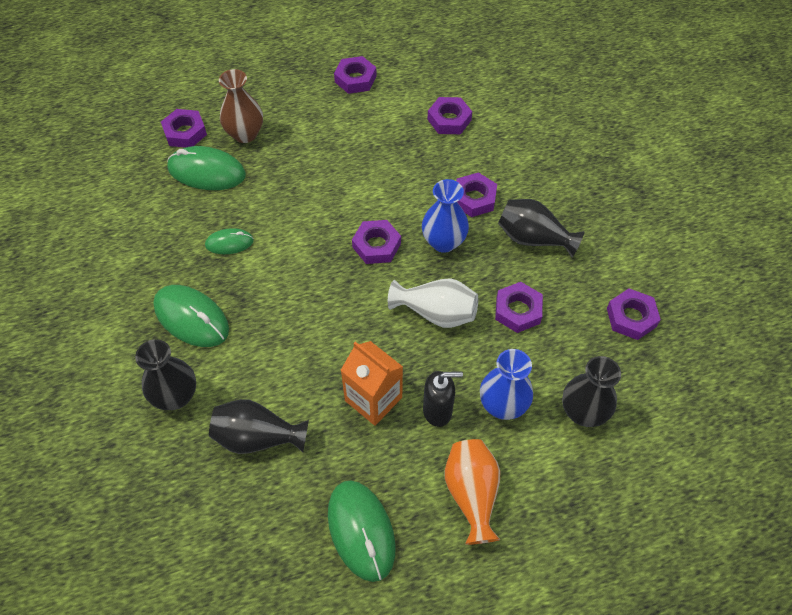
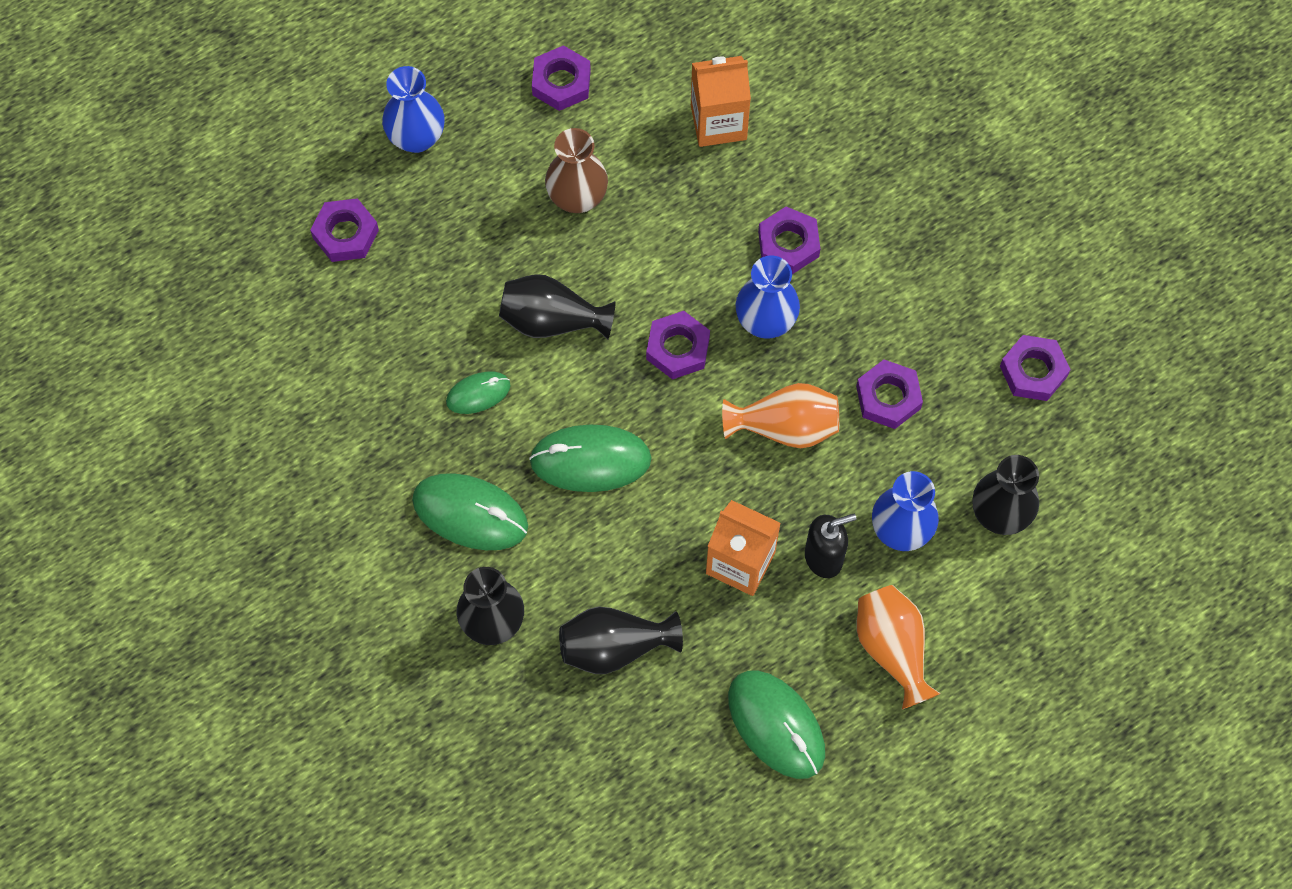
camera: 15 degrees left, 10 degrees up
green mouse [167,146,246,190] -> green mouse moved to [529,425,652,492]
brown vase [219,69,263,143] -> brown vase moved to [545,128,608,213]
white vase [388,278,478,328] -> orange vase [722,383,839,448]
purple nut [427,97,472,134] -> orange carton [691,56,751,147]
black vase [498,199,584,258] -> black vase moved to [499,274,616,340]
none -> blue vase [382,66,444,153]

